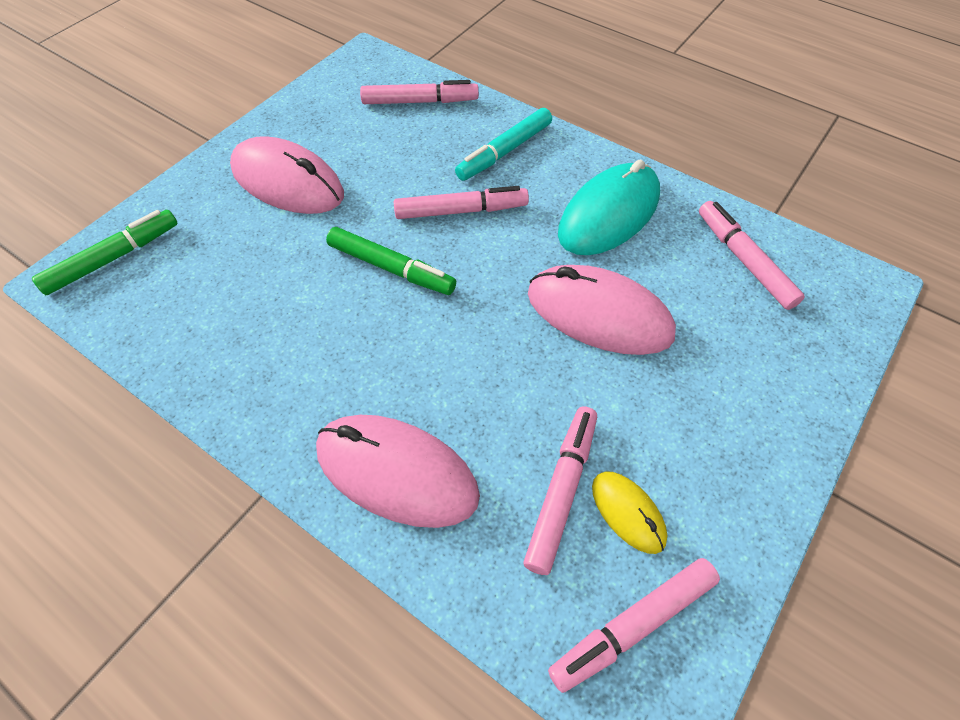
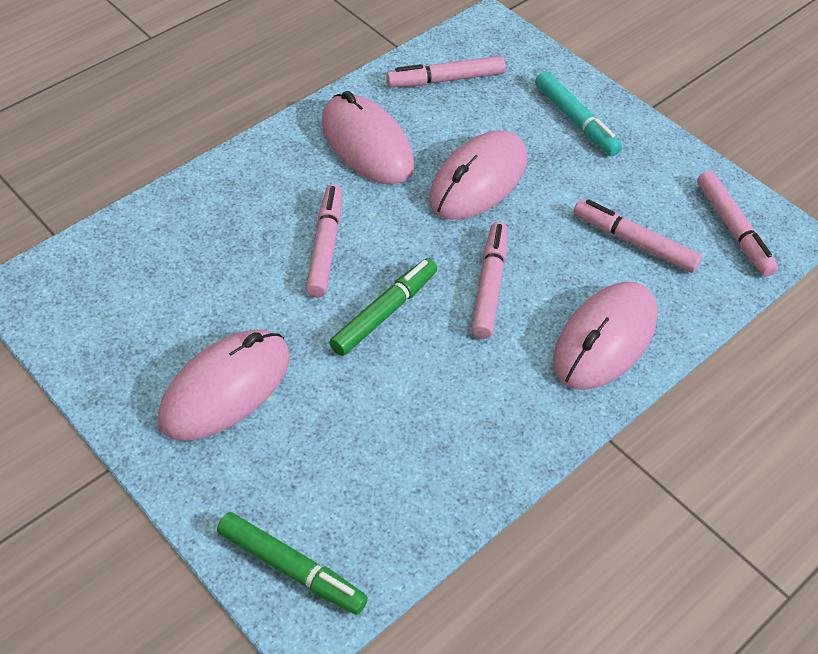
camera: 80 degrees left, 5 degrees down
green marker [32,210,178,295] -> green marker turned 150 degrees clockwise [217,512,368,615]
pink marker [360,80,479,104] -> pink marker moved to [471,222,508,339]
turquoise marker [455,108,552,181] -> turquoise marker moved to [535,71,622,156]
turquoise mouse [558,160,660,255] -> pink mouse [322,91,414,185]
yellow mouse [592,471,667,554] -> none

